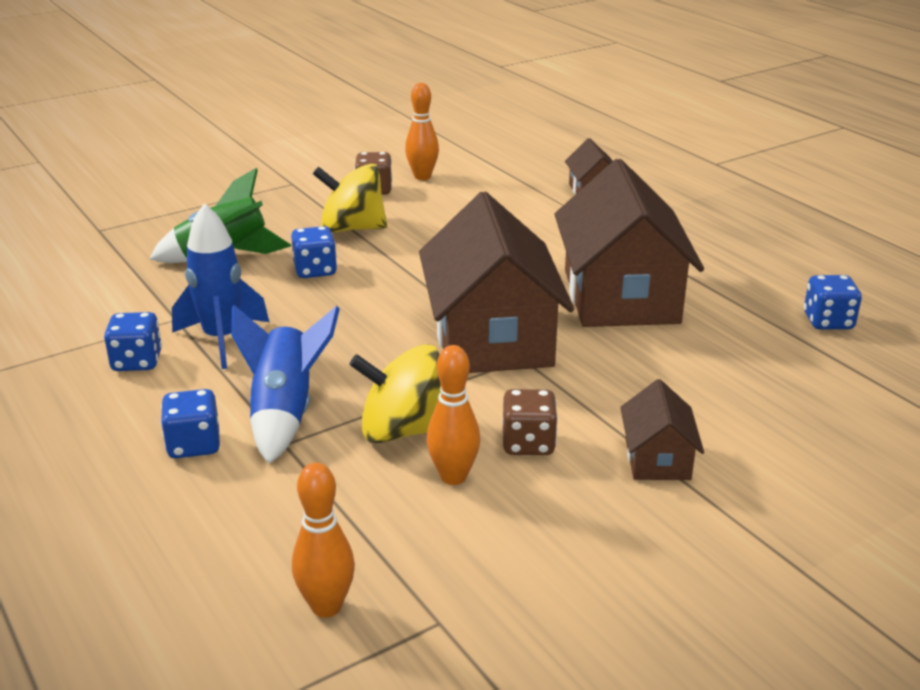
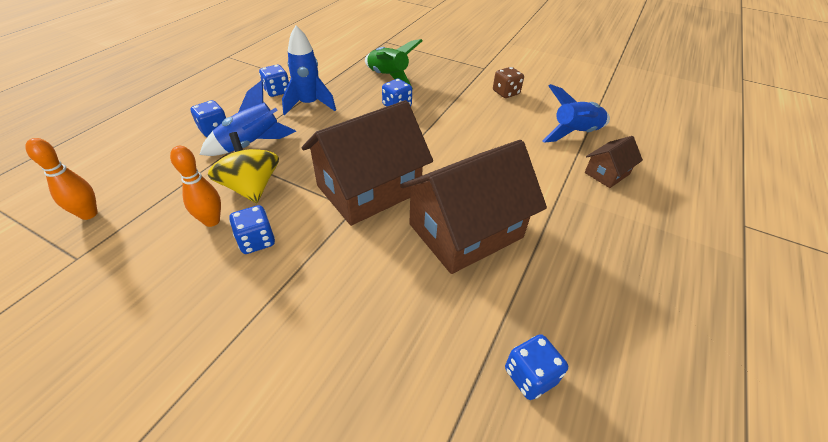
camera: 60 degrees right, 15 degrees up
yellow spinning top [313,164,387,233] -> none
orange bowling pin [405,83,439,180] -> none
brown dice [502,389,558,455] -> blue dice [229,205,275,254]
brown house [620,379,704,480] -> none
none -> blue rocket [543,84,610,143]

